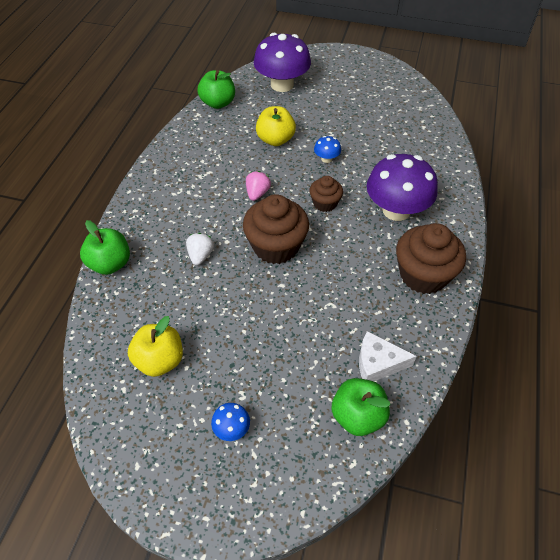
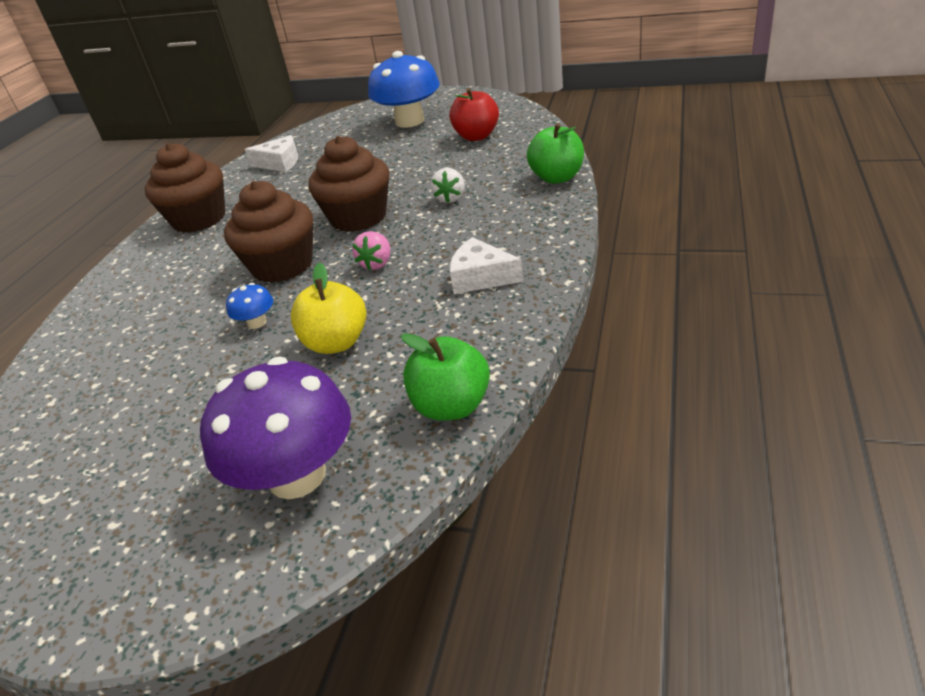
camera: 175 degrees left, 15 degrees down
yellow apple [128,316,183,377] -> red apple [449,88,499,141]
blue mushroom [211,403,250,441] -> blue mushroom [368,51,440,128], size x2.32
brown cupcake [309,176,343,212] -> brown cupcake [224,181,313,283], size x1.81
green apple [332,378,390,436] -> none
purple mushroom [367,154,438,221] -> none
none -> white cheese [450,237,523,294]

